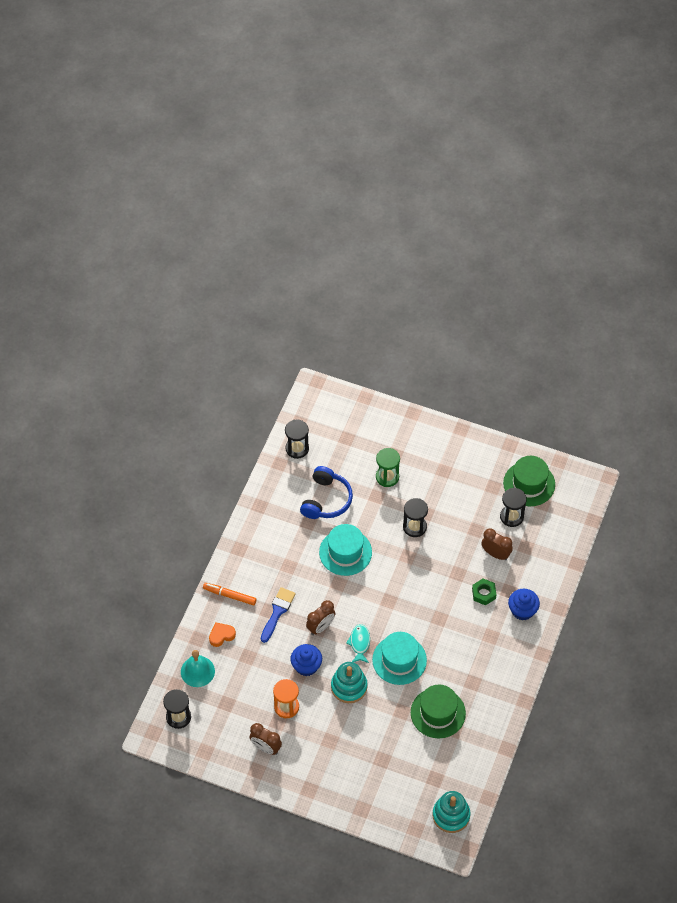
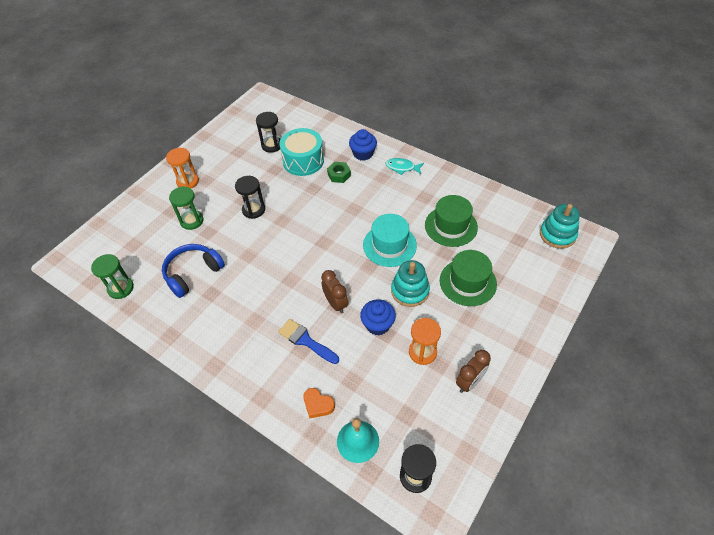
camera: 75 degrees left, 5 degrees down
orange marker [203,583,257,605] -> none
orange heart [209,622,236,647] -> orange heart turned 45 degrees counterclockwise [303,388,335,419]
black hourglass [285,419,309,459] -> green hourglass [91,254,134,299]
blue headphones [300,466,353,519] -> blue headphones turned 75 degrees counterclockwise [162,244,225,298]
turquoise hat [319,524,372,576] -> none
turquoise fish [346,624,370,663] -> turquoise fish moved to [386,158,424,175]
brown clock [481,528,513,560] -> turquoise drum [280,128,324,176]
green hat [503,456,555,506] -> green hat moved to [440,250,497,306]
none -> orange hourglass [166,148,199,188]

